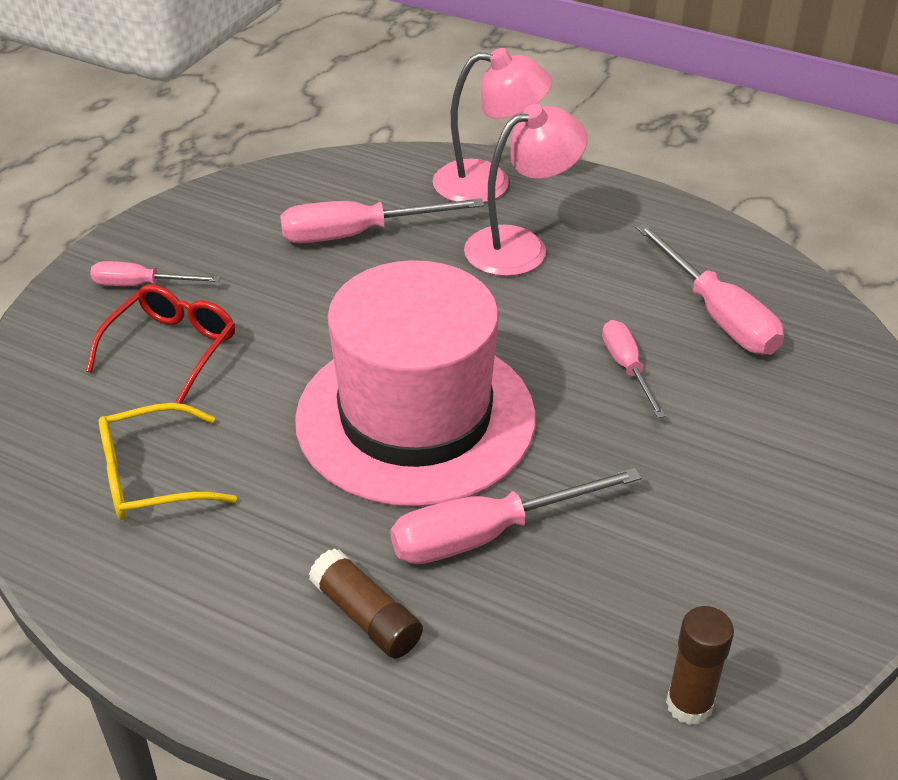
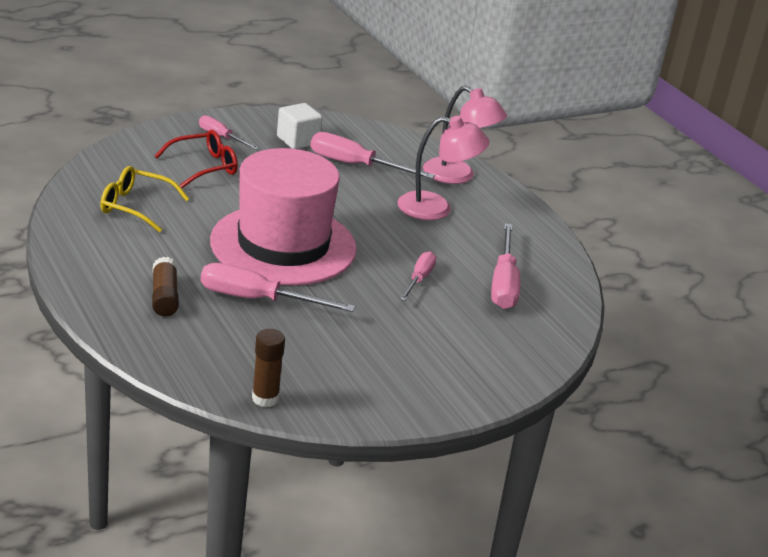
camera: 30 degrees right, 10 degrees down
none -> white cube [277,103,322,149]

